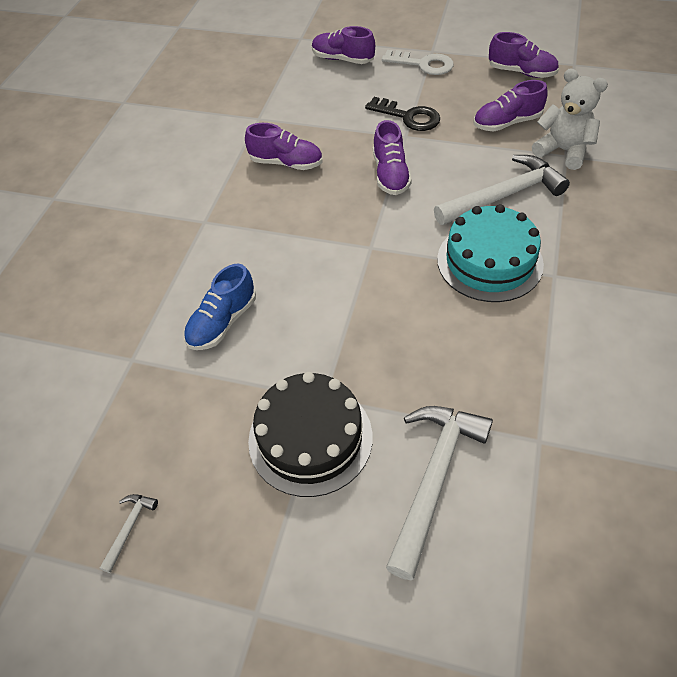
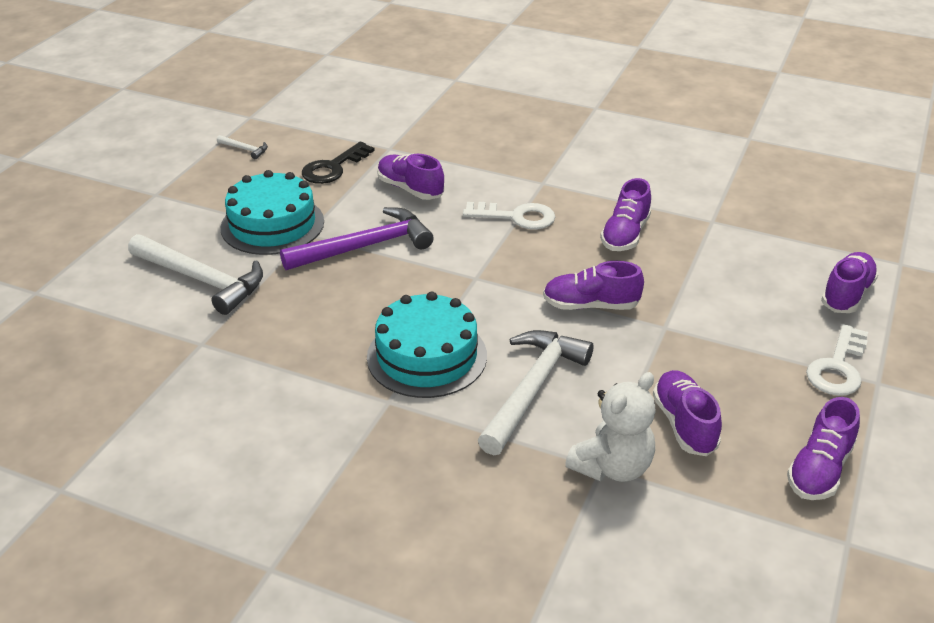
camera: 95 degrees right, 15 degrees down
blue shoe [184,264,256,350] -> purple shoe [377,154,444,200]
black cake [248,372,372,497] -> turquoise cake [221,170,324,255]
black key [365,97,440,131] -> black key moved to [302,142,375,184]
white hammer [434,155,570,225] -> white hammer turned 135 degrees counterclockwise [478,330,594,455]
none -> purple hammer [280,207,434,270]
none -> white key [463,202,555,230]

